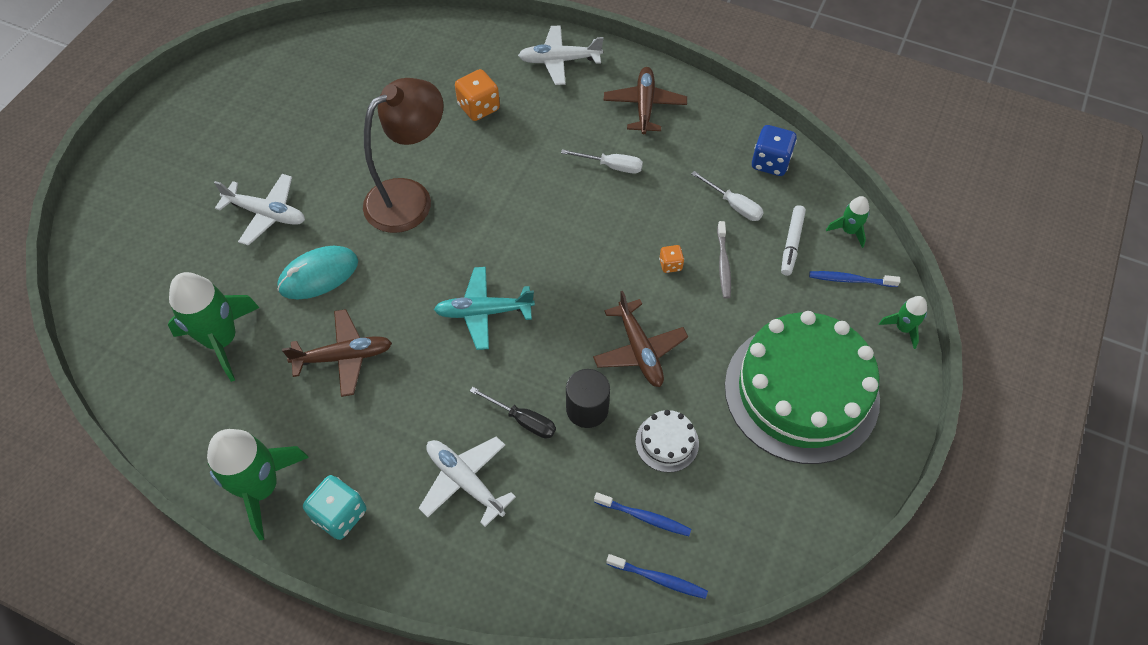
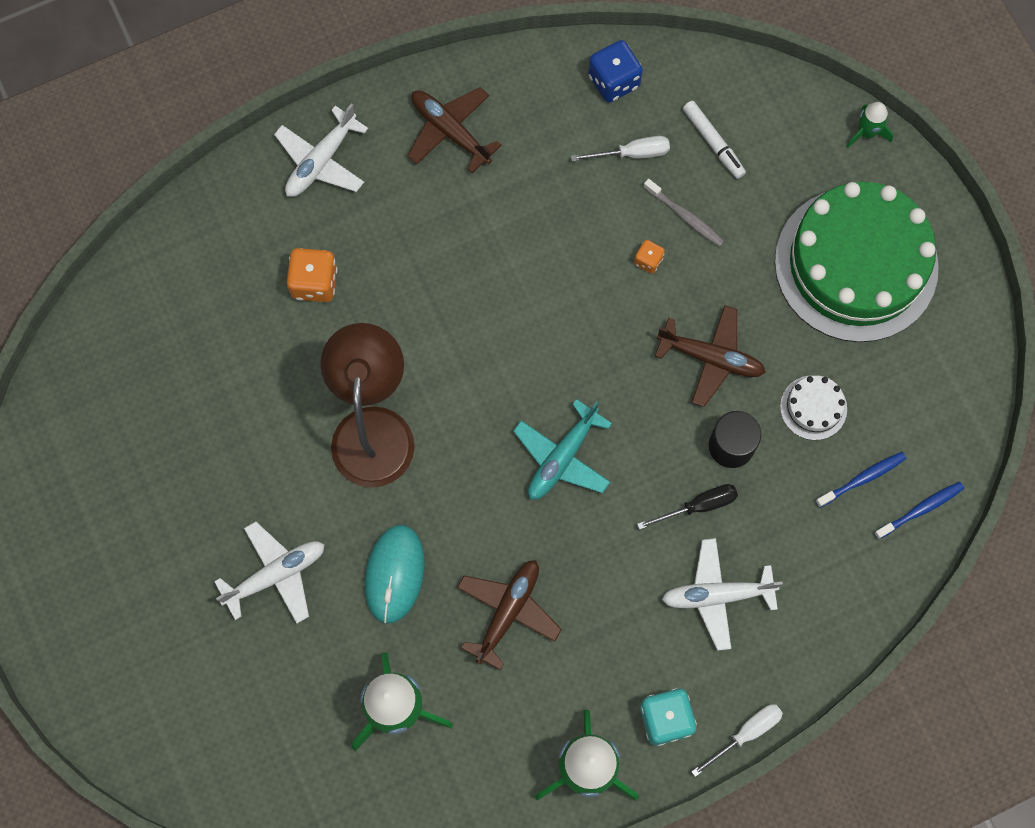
camera: 50 degrees left, 15 degrees up
white screwdriver [561,149,643,174] -> white screwdriver moved to [691,704,783,777]
blue toothbrush [809,271,901,287] -> none
green rocket [826,196,869,248] -> none

